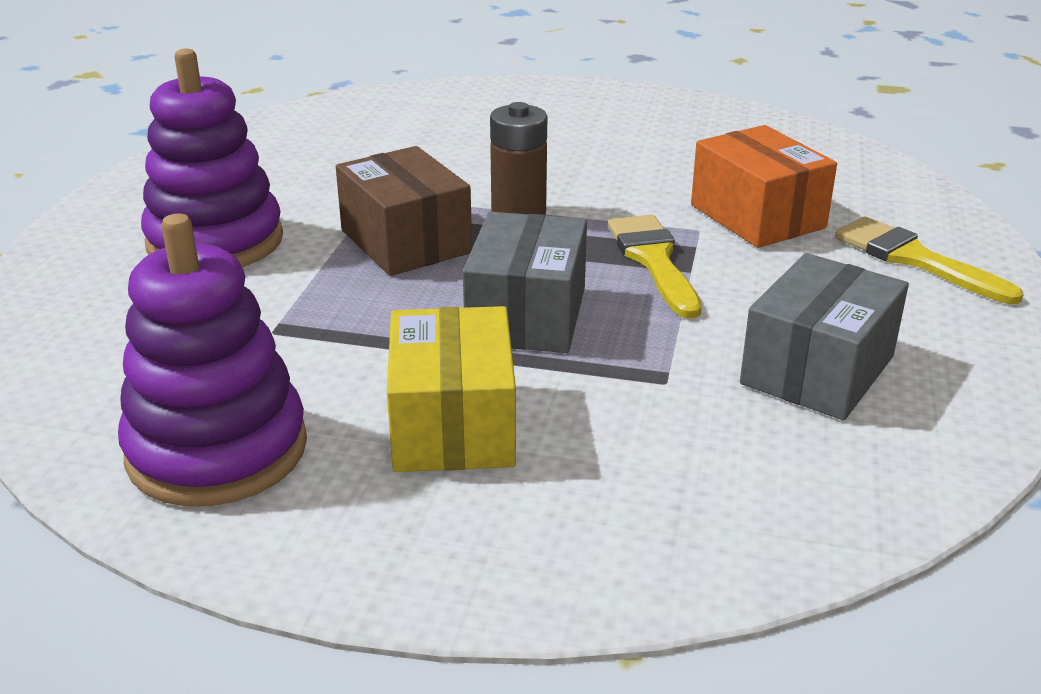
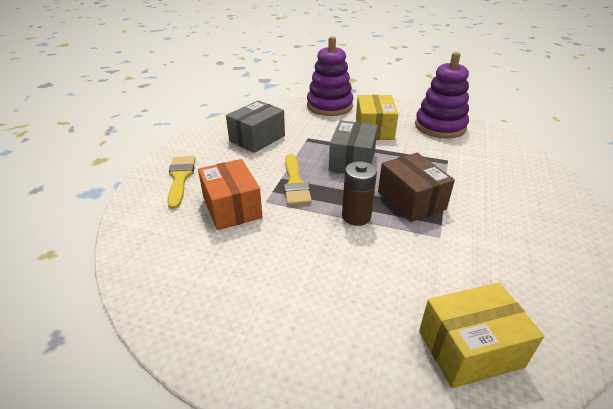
camera: 175 degrees left, 5 degrees up
purple stacking toy [141,48,283,267] -> purple stacking toy moved to [307,36,354,116]
yellow brush [835,217,1024,304] -> yellow brush turned 150 degrees counterclockwise [167,156,196,209]
none -> yellow box [419,283,544,388]

